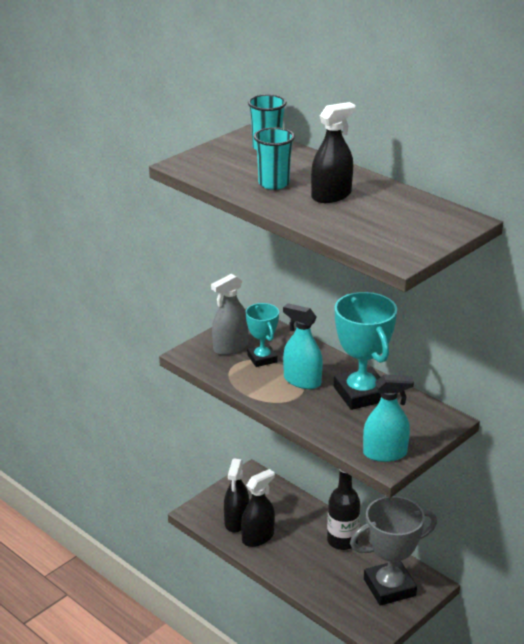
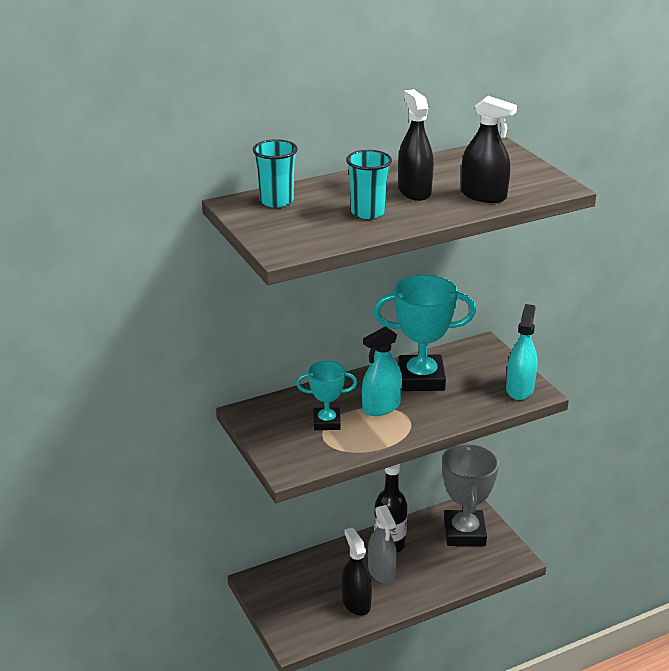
camera: 70 degrees left, 0 degrees up
grey spray bottle [211,274,249,355] -> grey spray bottle moved to [368,505,397,584]
black spray bottle [224,459,249,533] -> black spray bottle moved to [461,96,517,203]

